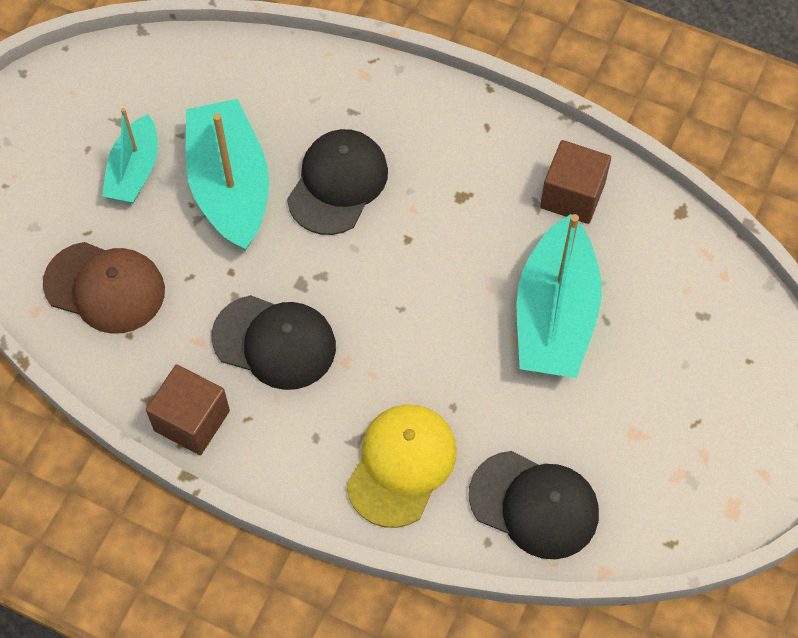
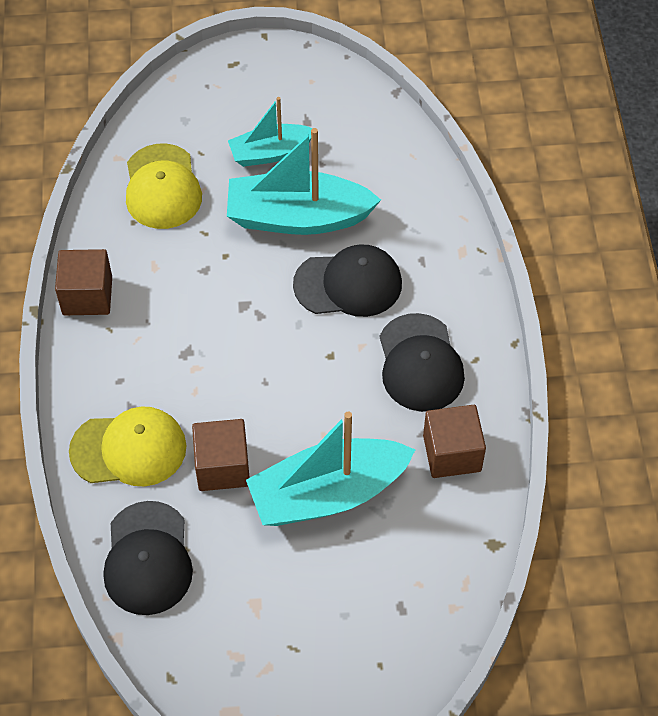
camera: 60 degrees right, 5 degrees down
brown cap [43,242,165,334] -> yellow cap [126,143,202,229]
turquoise boat [186,99,269,252] -> turquoise boat turned 135 degrees counterclockwise [227,128,381,235]
black cap [212,295,336,390] -> black cap moved to [380,313,465,412]
none -> brown cube [192,419,250,491]

